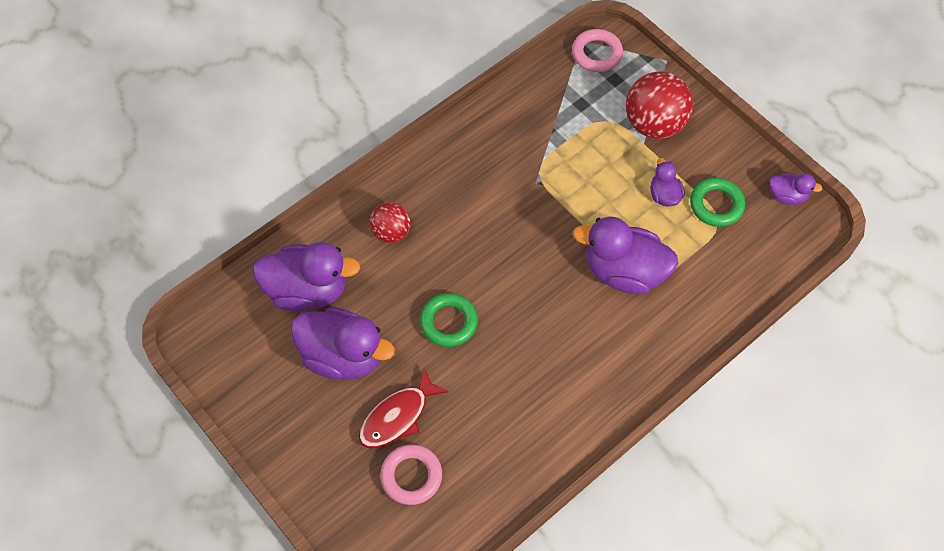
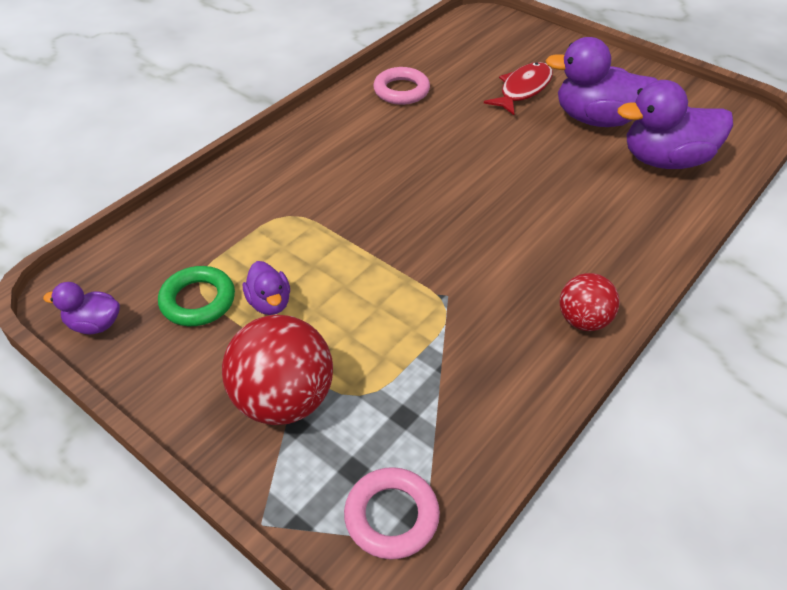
camera: 170 degrees right, 15 degrees down
red ball [369,202,411,243] -> red ball moved to [559,273,620,331]
pink ring [380,444,442,505] -> pink ring moved to [373,67,430,105]
green ring [420,293,478,347] -> none
purple duck [573,217,678,294] -> none

